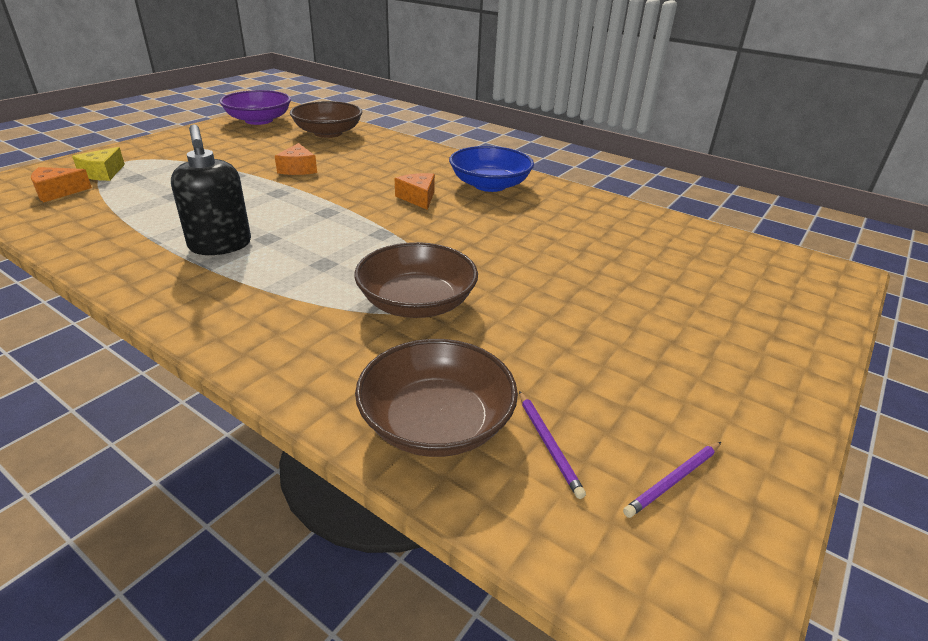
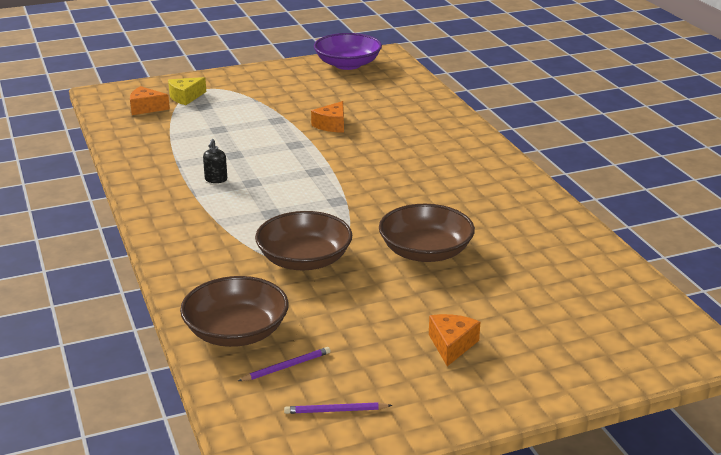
camera: 35 degrees right, 5 degrees down
black soap dispenser [171,124,251,255] -> black soap dispenser [203,139,227,183], size x0.47
brown bowl [290,101,362,138] -> brown bowl moved to [379,204,475,262]
orange cheese [395,173,435,210] -> orange cheese moved to [429,314,480,366]
blue bowl [449,146,534,192] -> none
purple pencil [519,391,586,499] -> purple pencil turned 135 degrees counterclockwise [238,347,331,381]

